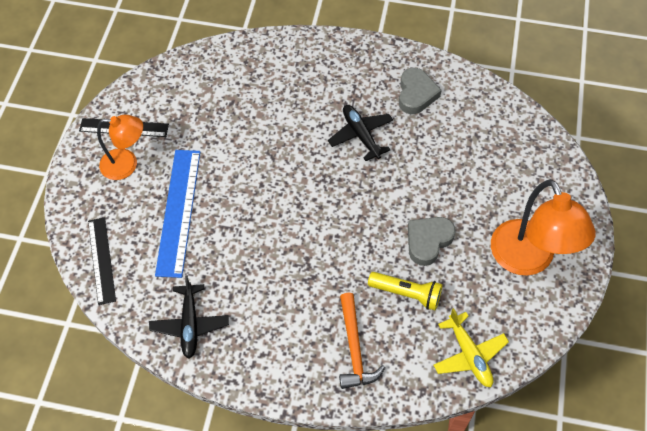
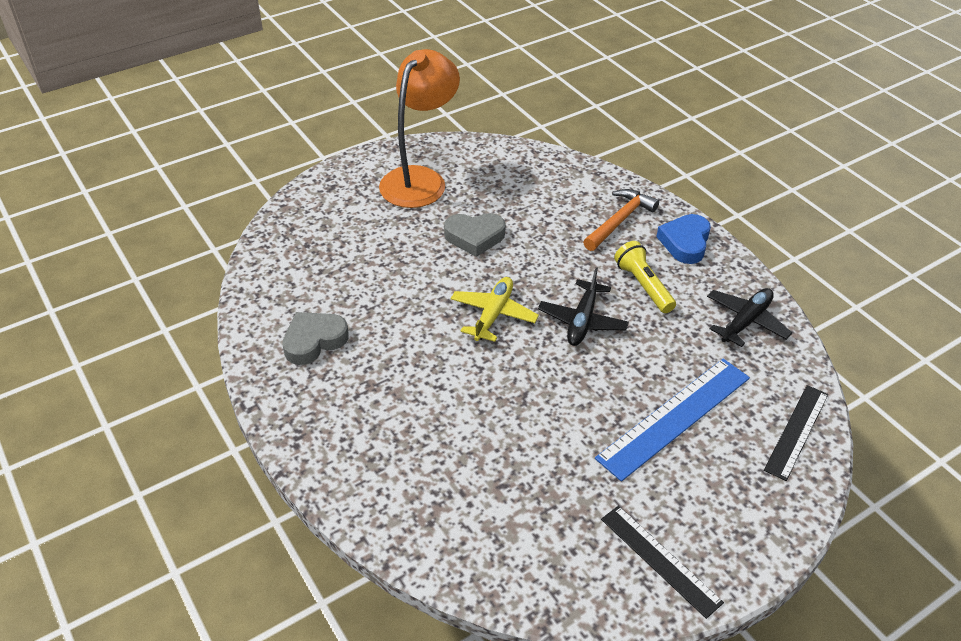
camera: 135 degrees left, 15 degrees down
orange lamp [97,115,143,180] -> none
black plane [328,105,393,161] -> black plane moved to [538,267,629,346]
yellow flashlight [368,272,442,310] -> yellow flashlight moved to [614,241,676,313]
yellow plane [434,308,509,387] -> yellow plane moved to [451,277,539,342]
none -> blue heart [656,214,711,264]

